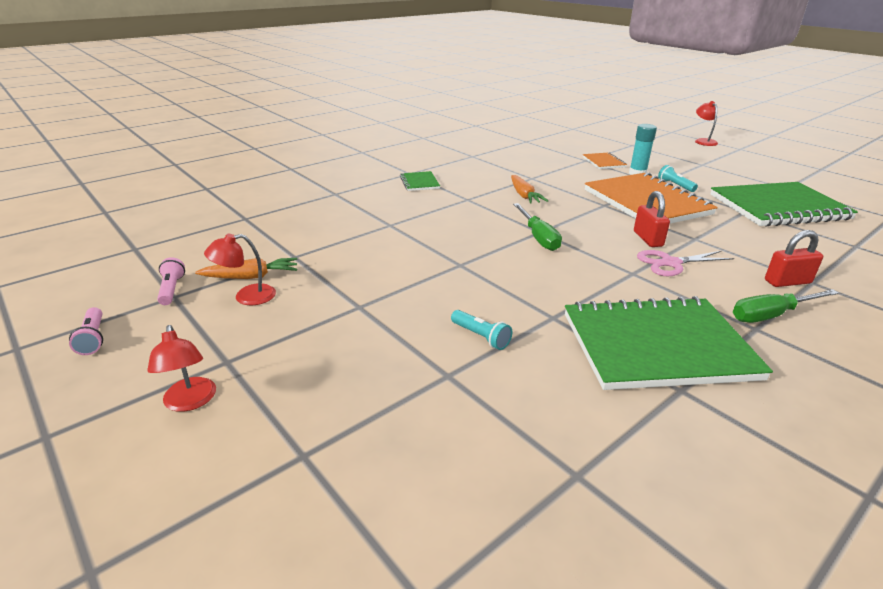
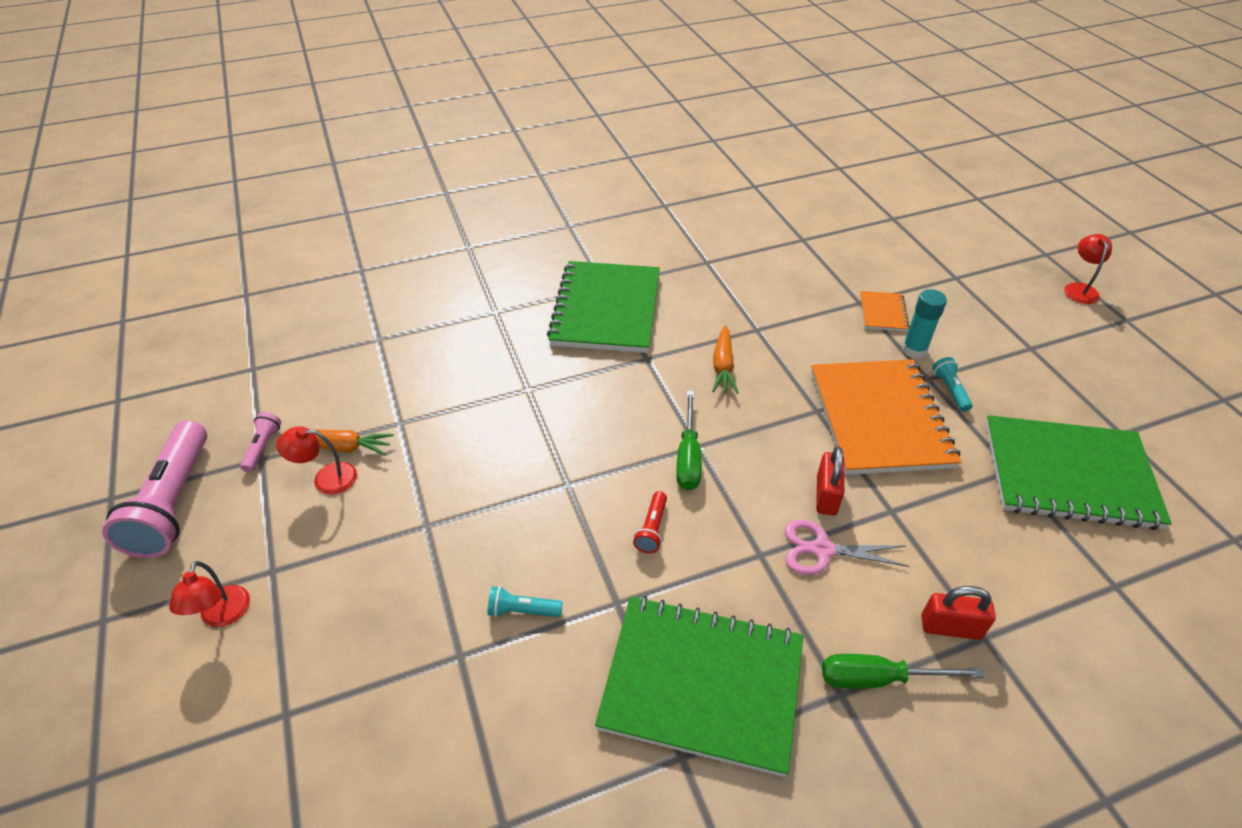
camera: 20 degrees right, 15 degrees up
pink flashlight [69,307,103,355] -> pink flashlight [102,420,207,558], size x2.28
green notebook [400,171,440,191] -> green notebook [547,261,660,353], size x2.28
turquoise flashlight [451,310,512,350] -> turquoise flashlight turned 120 degrees clockwise [487,586,563,617]
none -> red flashlight [633,491,667,553]

